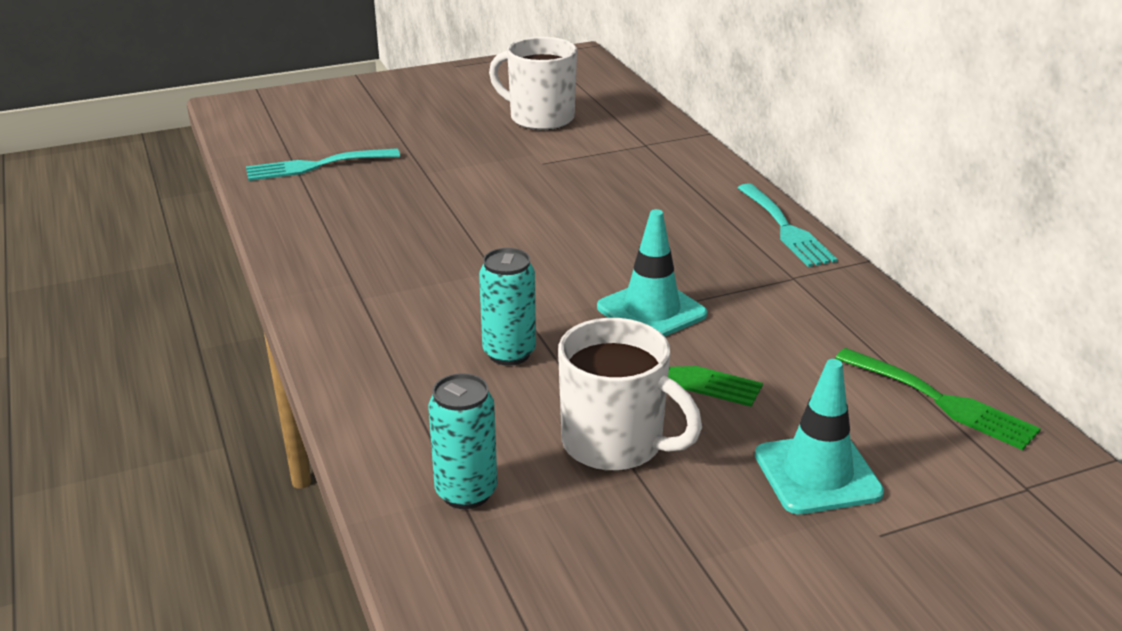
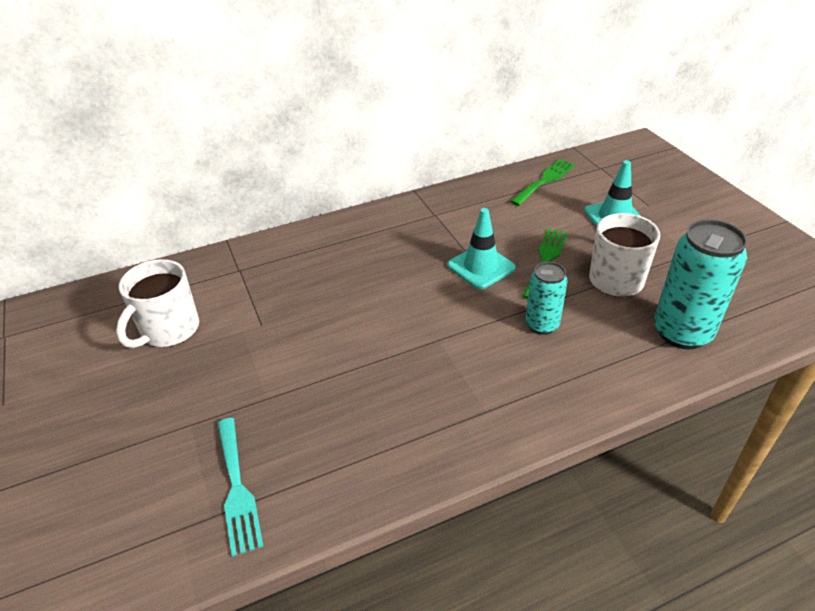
camera: 90 degrees left, 10 degrees up
turquoise can [428,373,497,509] -> turquoise can [654,219,747,349], size x1.69
turquoise fork [738,183,838,267] -> none

